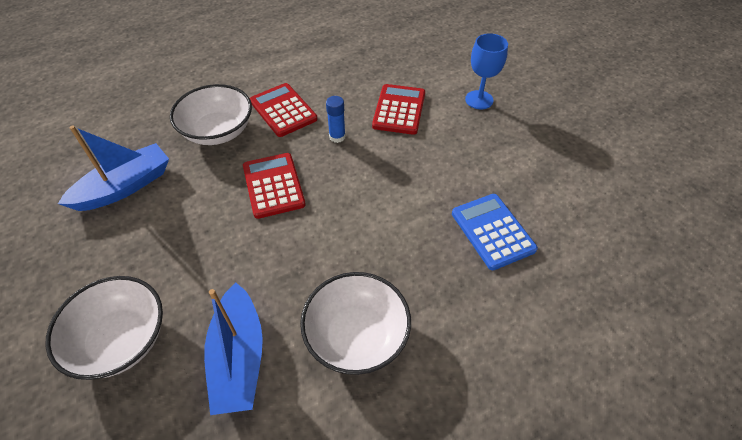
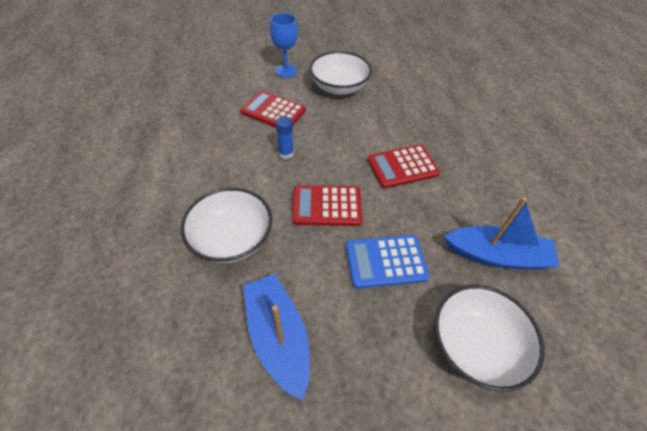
camera: 75 degrees left, 0 degrees up
red calculator [250,83,317,137] -> red calculator moved to [367,145,440,188]
white bowl [300,272,411,375] -> white bowl moved to [310,51,372,95]
blue calculator [452,194,538,270] -> blue calculator moved to [346,235,429,289]

